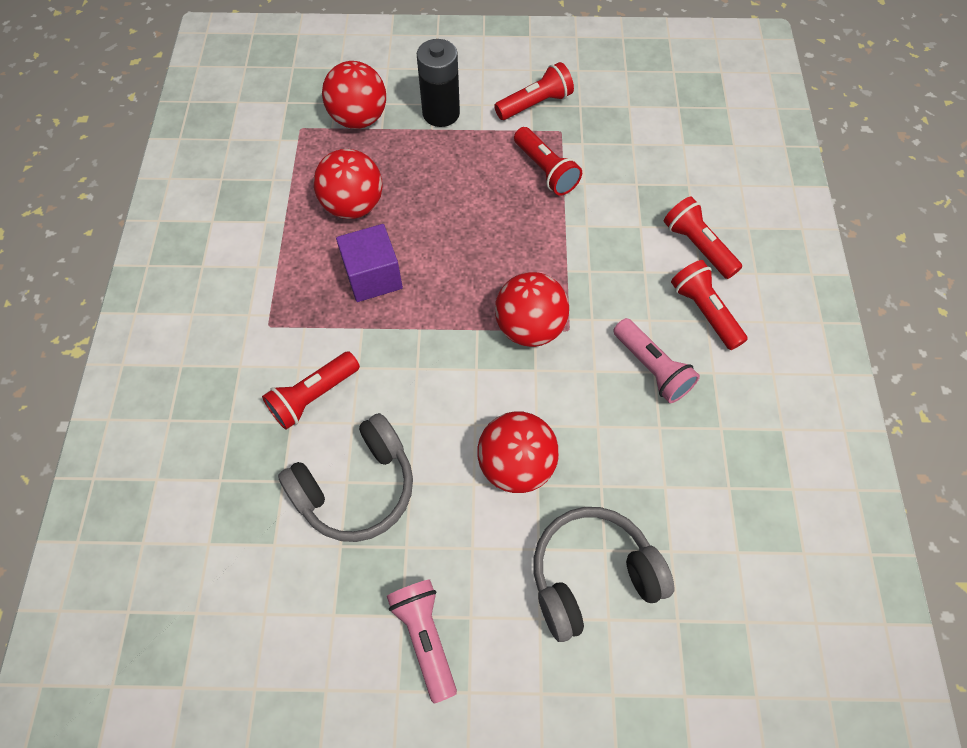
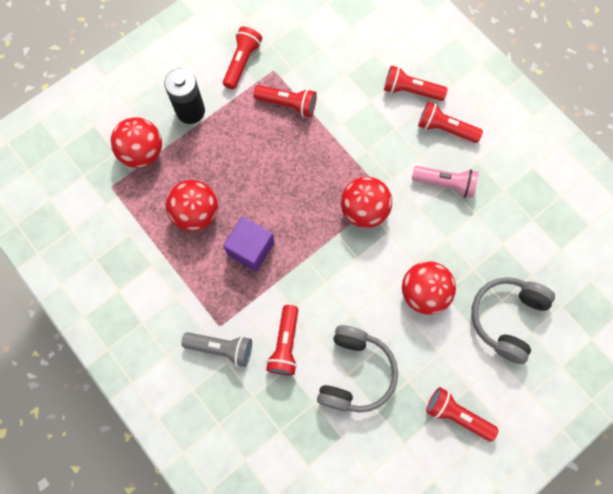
camera: 40 degrees left, 10 degrees up
pink flashlight [387,579,457,704] -> red flashlight [426,387,498,442]
none -> grey flashlight [181,332,252,367]

